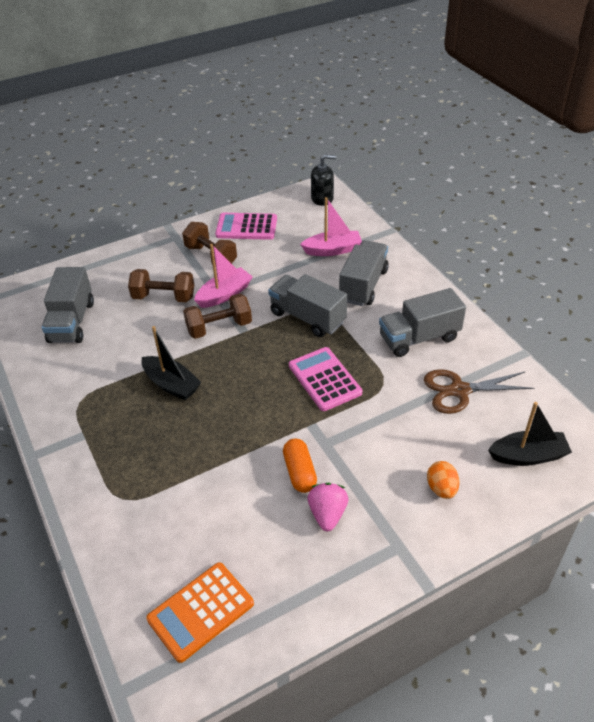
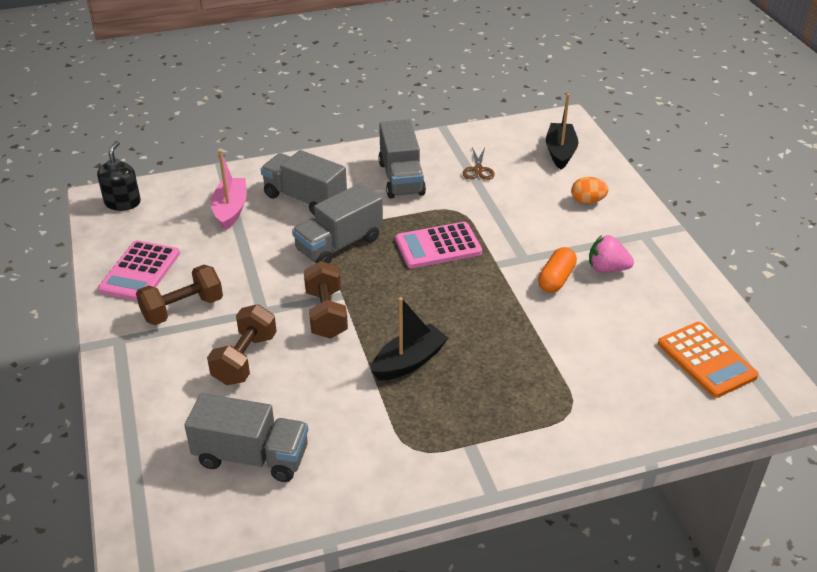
camera: 80 degrees left, 5 degrees down
pink boat [194,244,253,308] -> none
orange capsule [283,438,317,493] -> orange capsule turned 60 degrees counterclockwise [538,247,577,293]
brown scissors [424,369,534,414] -> brown scissors [463,147,495,180], size x0.58

